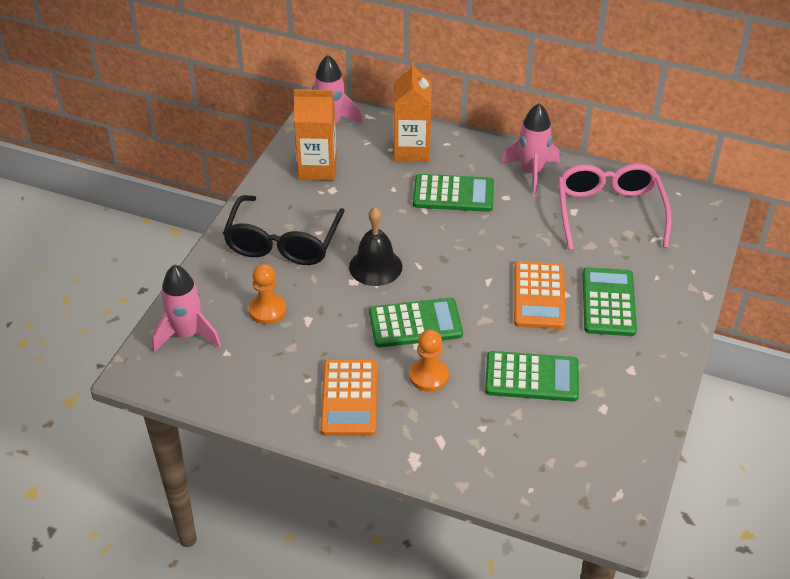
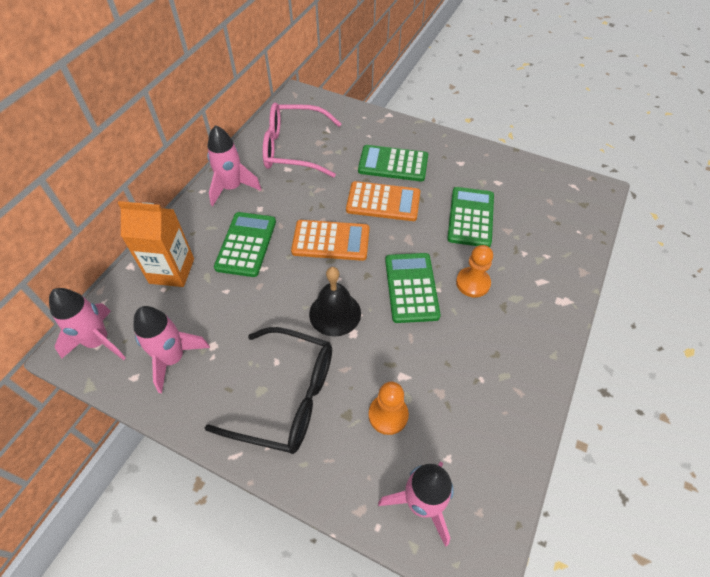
camera: 85 degrees left, 10 degrees up
orange carton [294,89,337,181] -> pink rocket [134,306,210,393]
orange calculator [320,359,377,436] -> orange calculator moved to [291,220,370,261]

